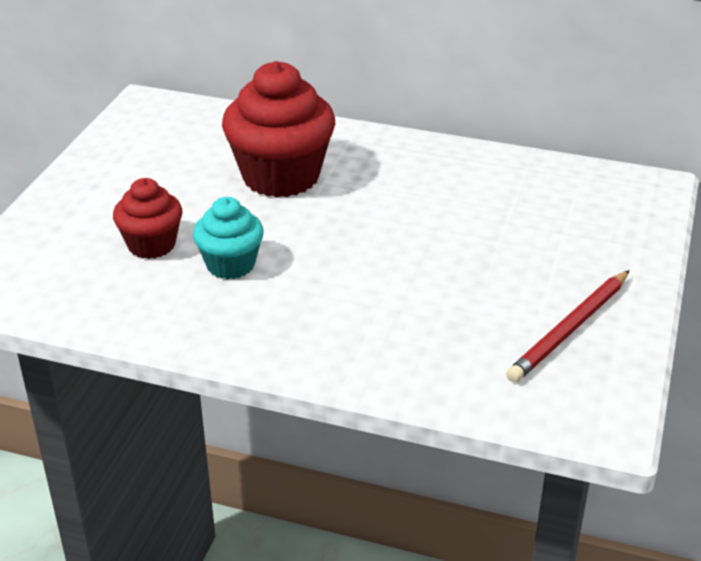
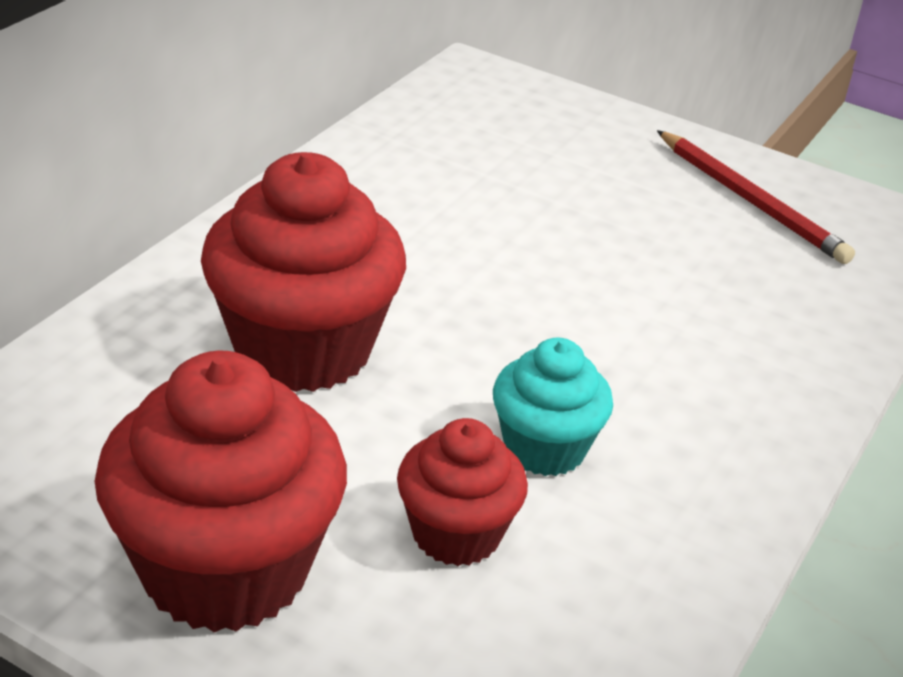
camera: 80 degrees left, 0 degrees up
none -> red cupcake [95,351,347,633]

